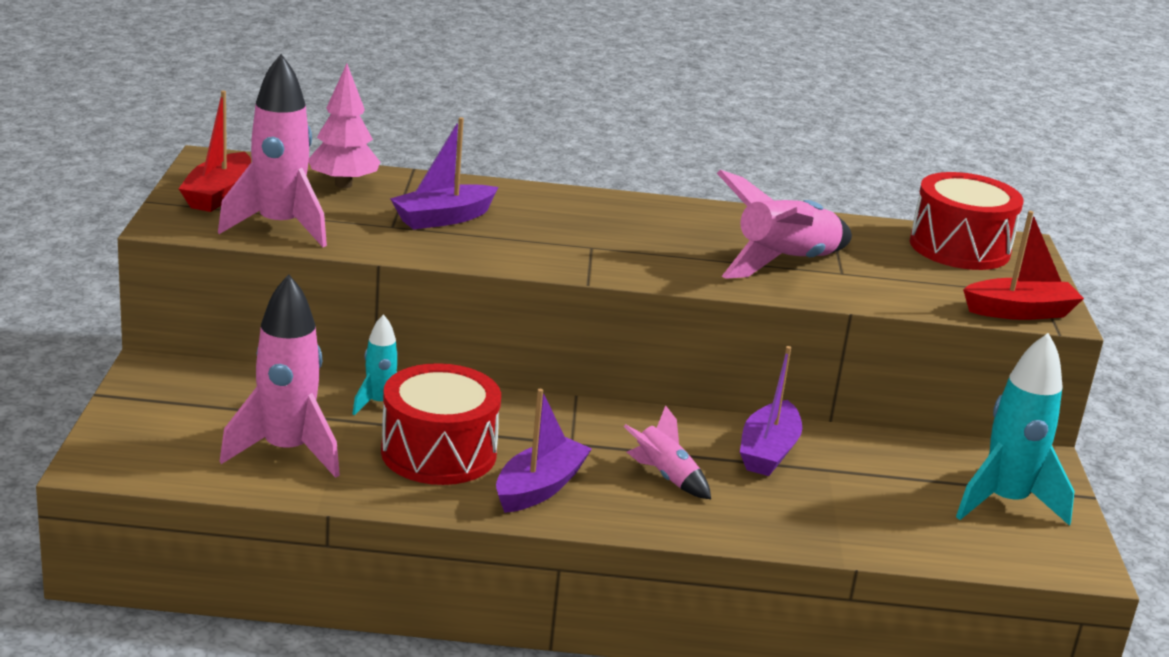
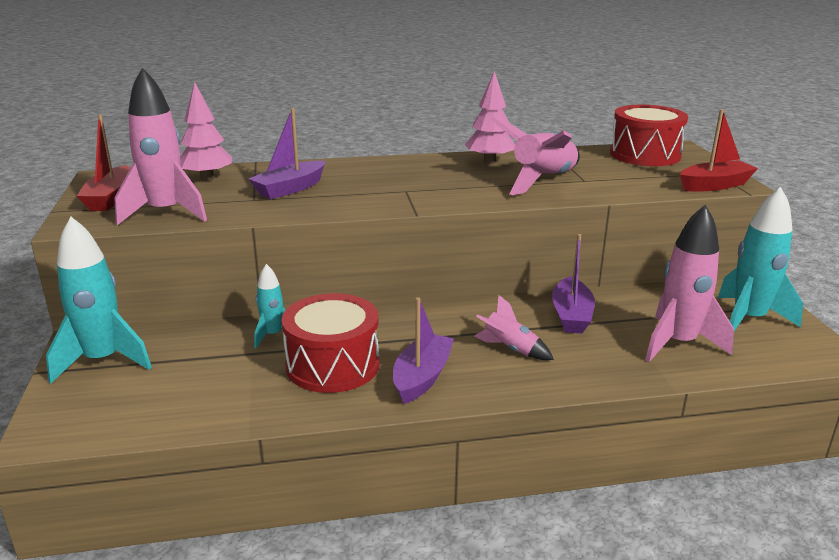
camera: 10 degrees left, 0 degrees up
pink rocket [220,274,340,478] -> pink rocket moved to [645,205,734,362]
none -> turquoise rocket [46,217,152,384]
none -> pink tree [465,71,515,164]

